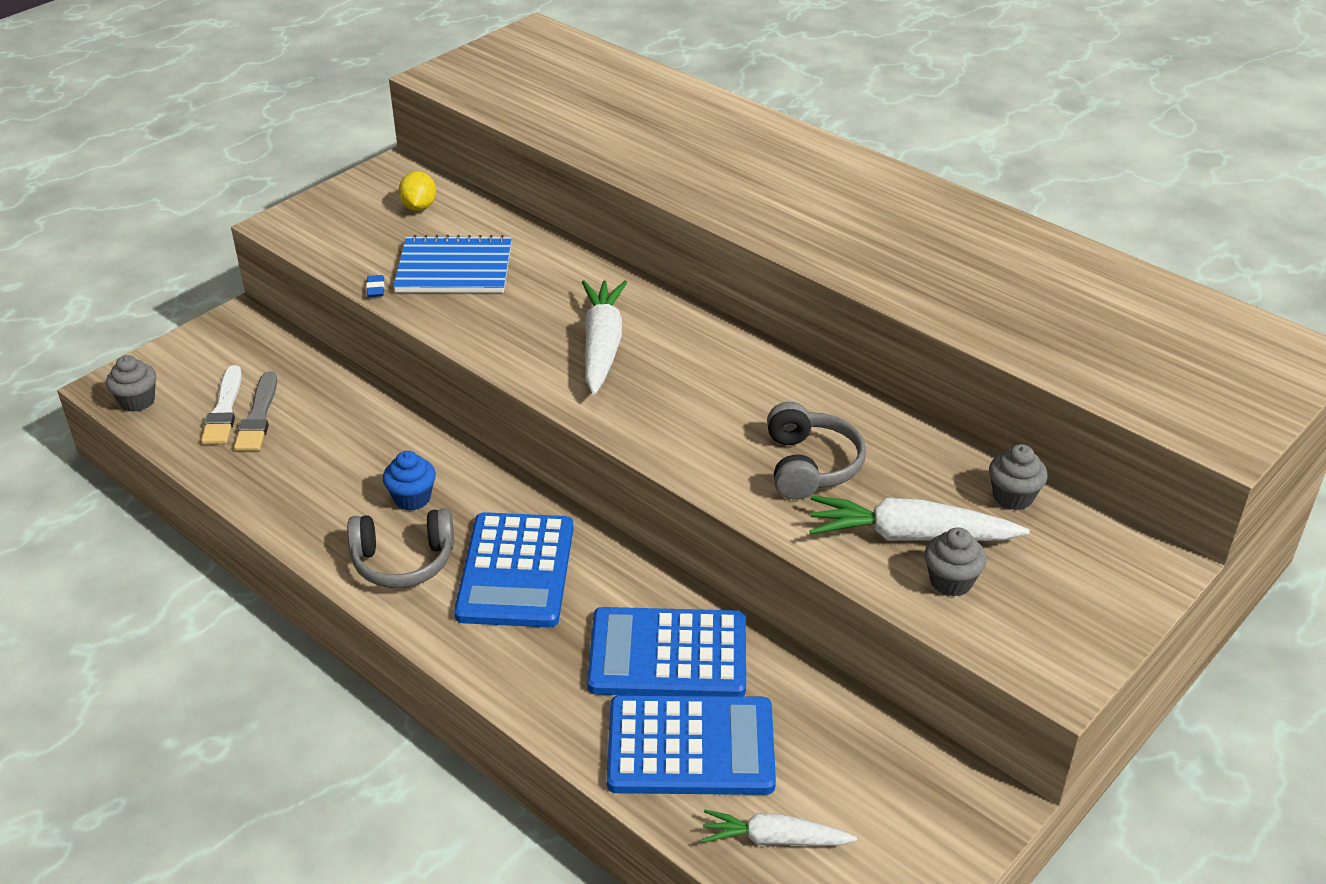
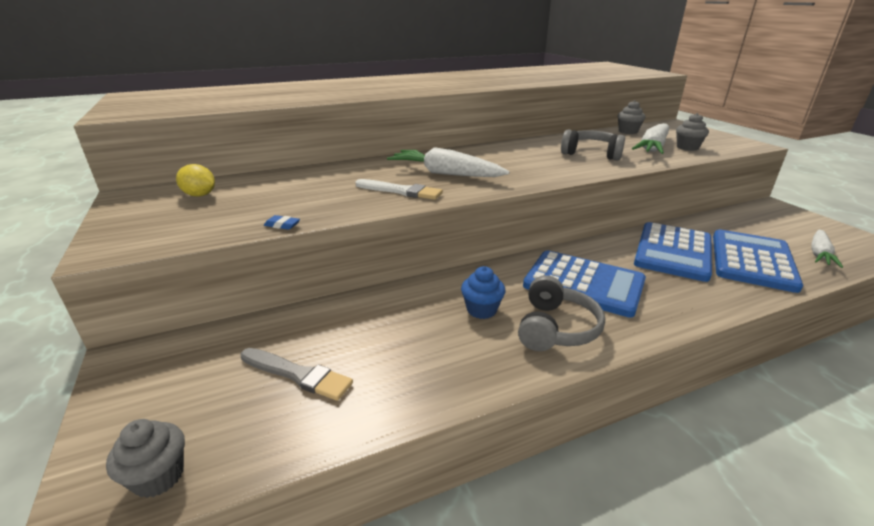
camera: 65 degrees left, 10 degrees down
white brush [201,365,242,444] -> white brush moved to [356,179,443,200]
blue notebook [393,235,512,293] -> none

